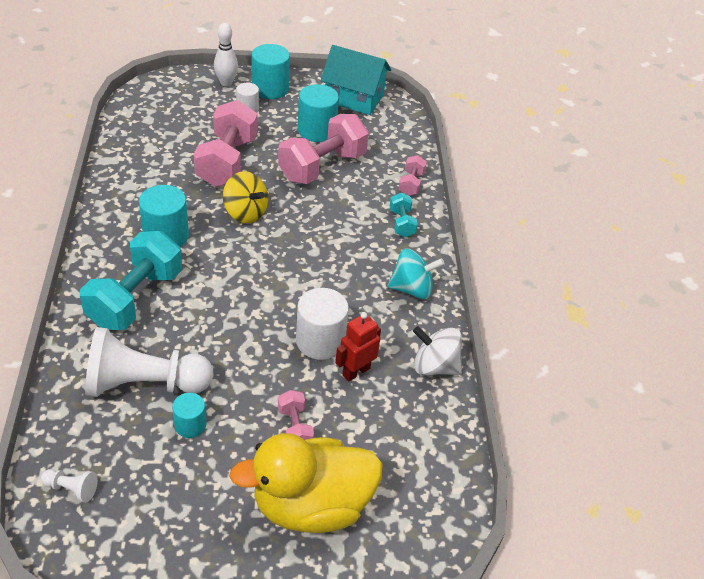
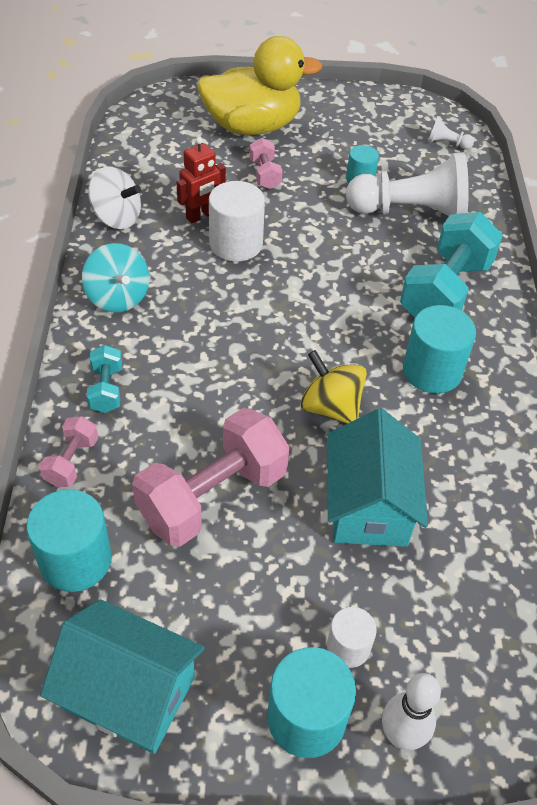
camera: 175 degrees left, 5 degrees up
pink dumbbell [194,100,258,187] -> turquoise house [327,408,428,547]
turquoise cylinder [298,84,339,142] -> turquoise cylinder moved to [26,489,112,592]
turquoise spinning top [387,248,445,299] -> turquoise spinning top turned 120 degrees counterclockwise [82,243,149,312]

